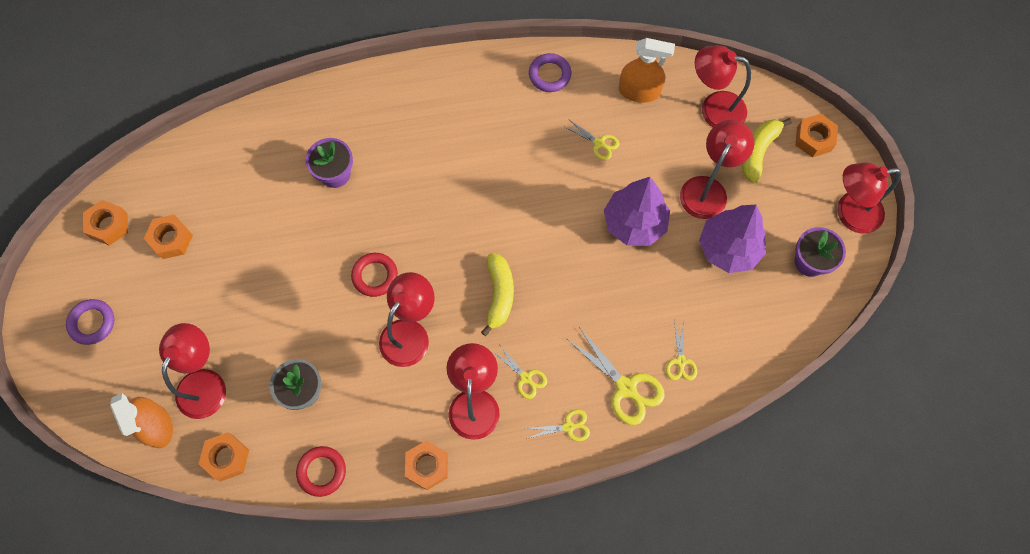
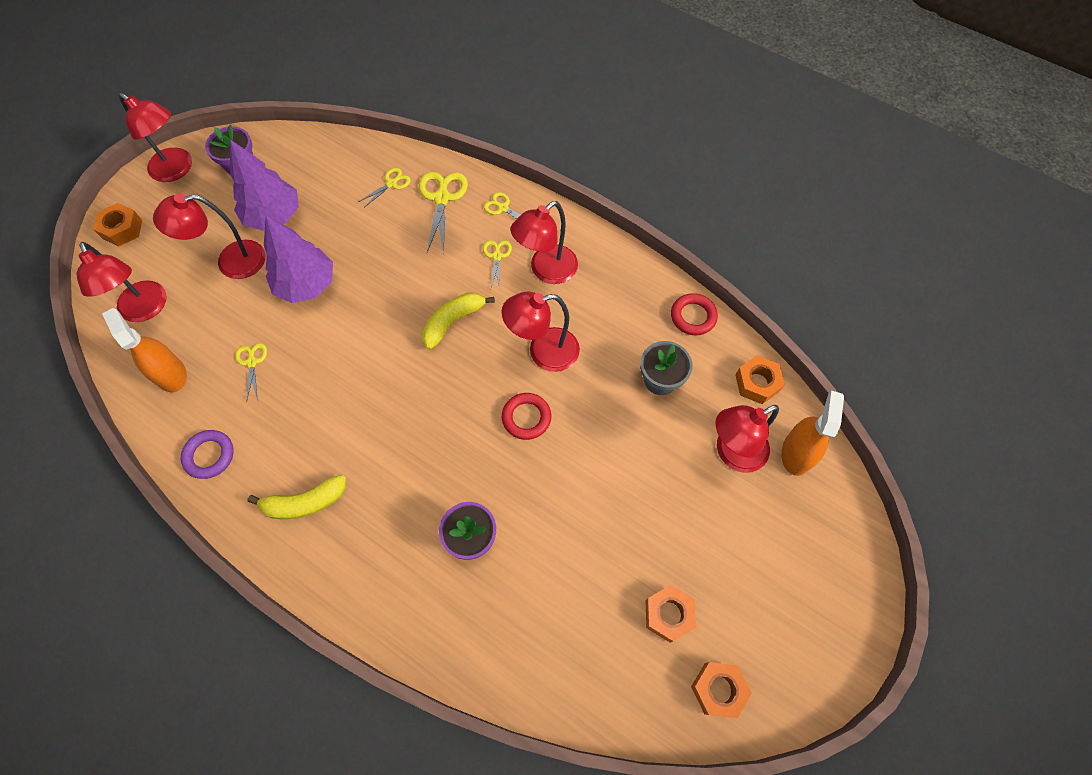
camera: 135 degrees left, 5 degrees down
purple ring [66,299,114,345] -> none
orange nut [405,441,448,490] -> none
yellow banana [742,118,792,183] -> yellow banana moved to [247,475,346,519]

